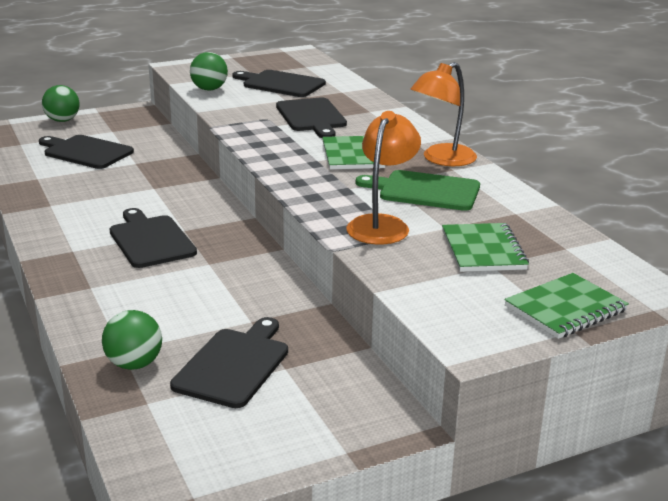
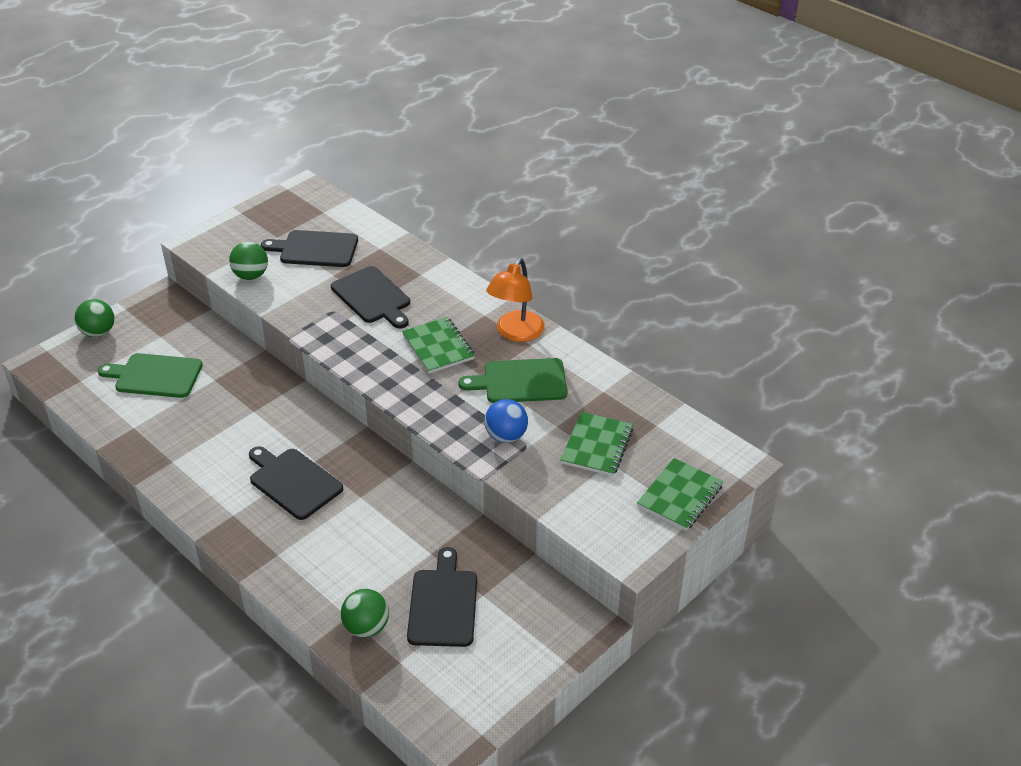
camera: 20 degrees left, 15 degrees up
black cutting board [39,135,134,169] -> green cutting board [98,353,203,398]
orange lamp [346,111,421,244] -> blue ball [484,399,528,443]
green notebook [442,223,529,272] -> green notebook turned 45 degrees clockwise [560,412,633,476]

